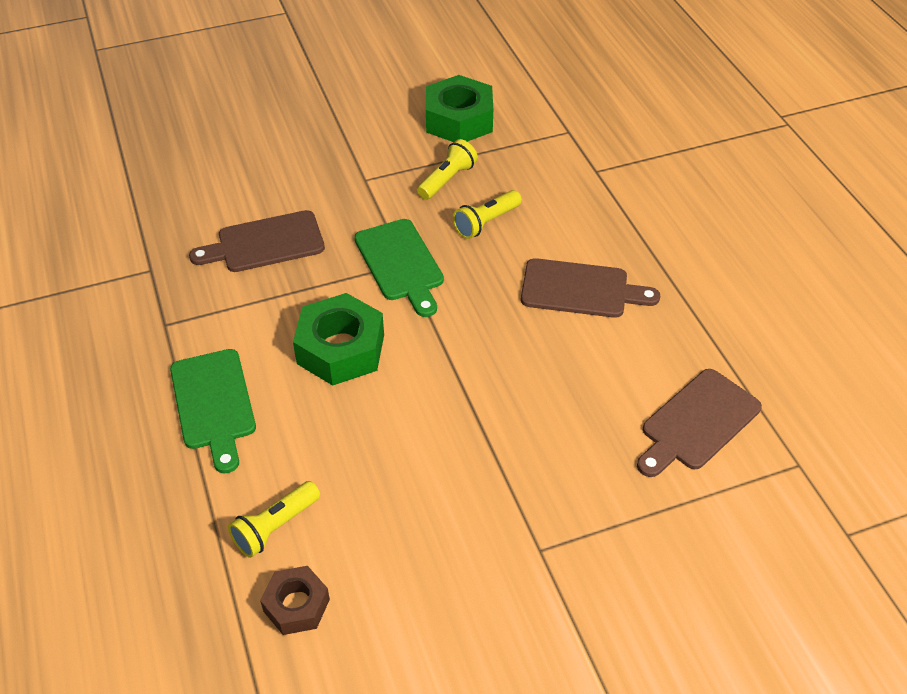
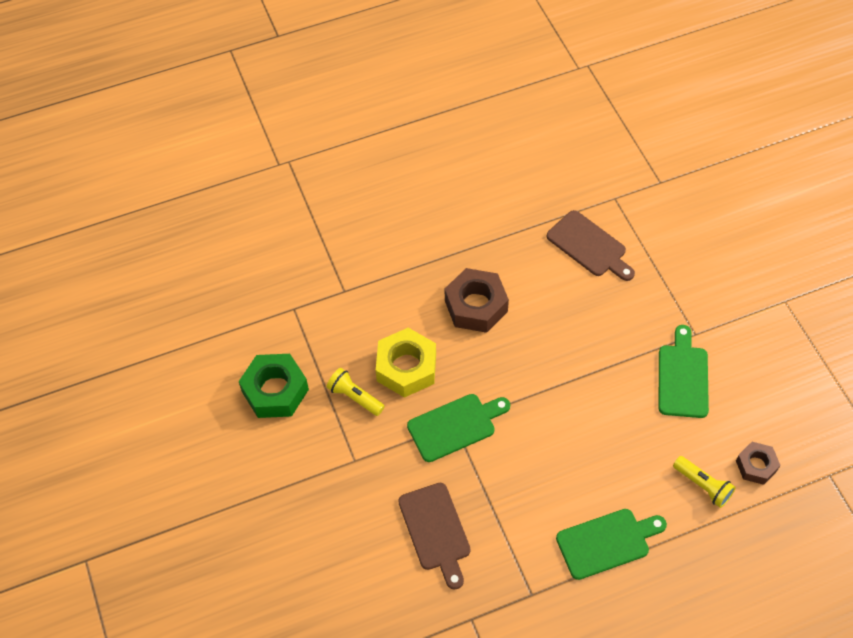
camera: 90 degrees left, 10 degrees up
green nut [293,293,384,386] -> none
yellow flashlight [453,190,522,239] -> yellow nut [376,328,436,398]
brown cutting board [521,258,660,318] -> brown nut [445,268,509,333]
none -> green cutting board [659,325,709,418]

